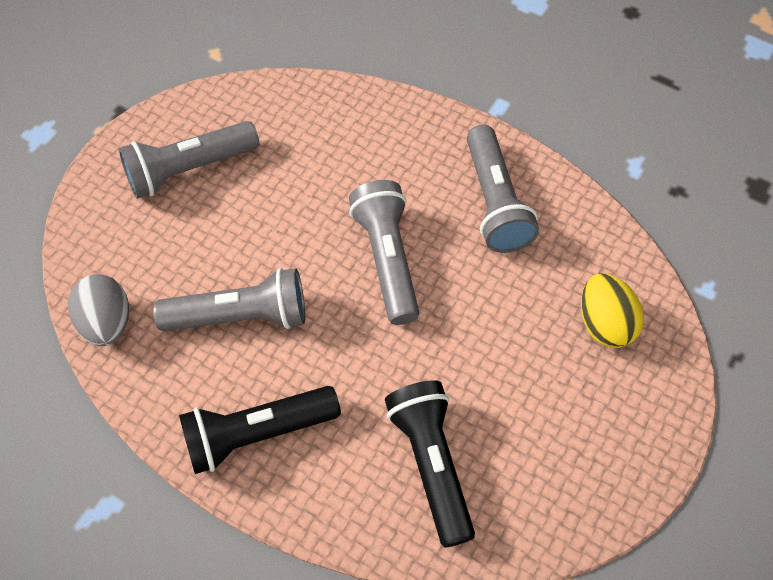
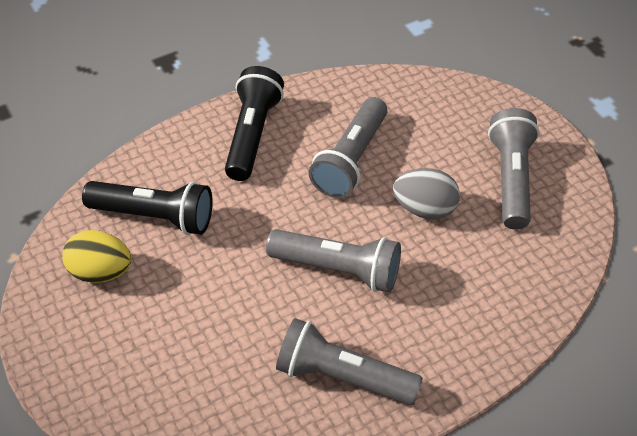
camera: 120 degrees right, 10 degrees down
grey egg [68,274,129,346] -> grey egg moved to [393,168,460,219]
yellow egg [581,273,644,348] -> yellow egg moved to [62,230,132,283]

